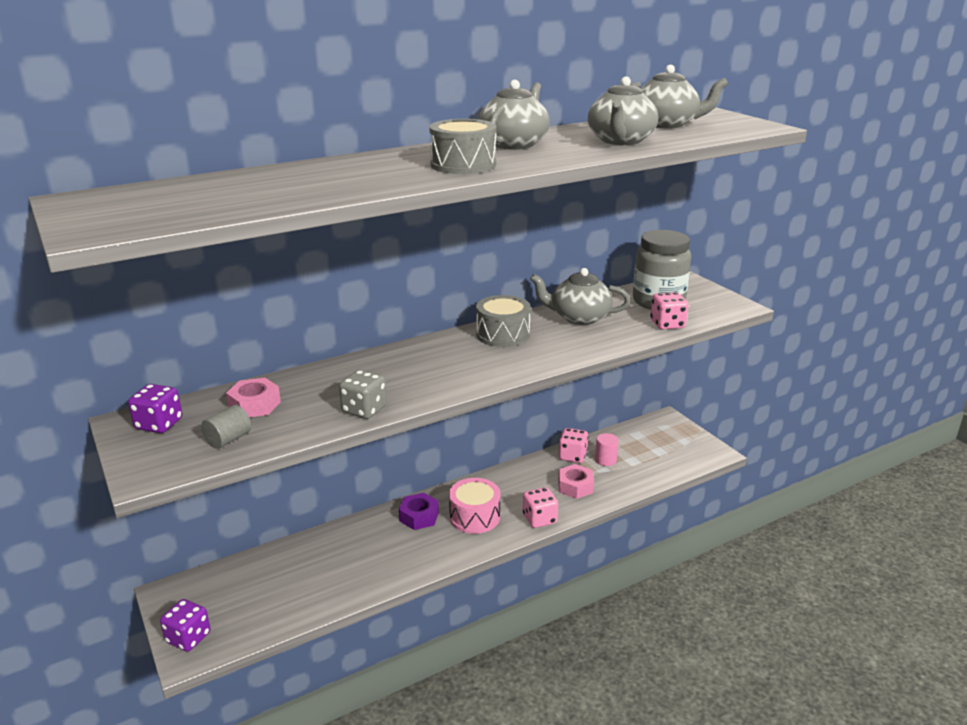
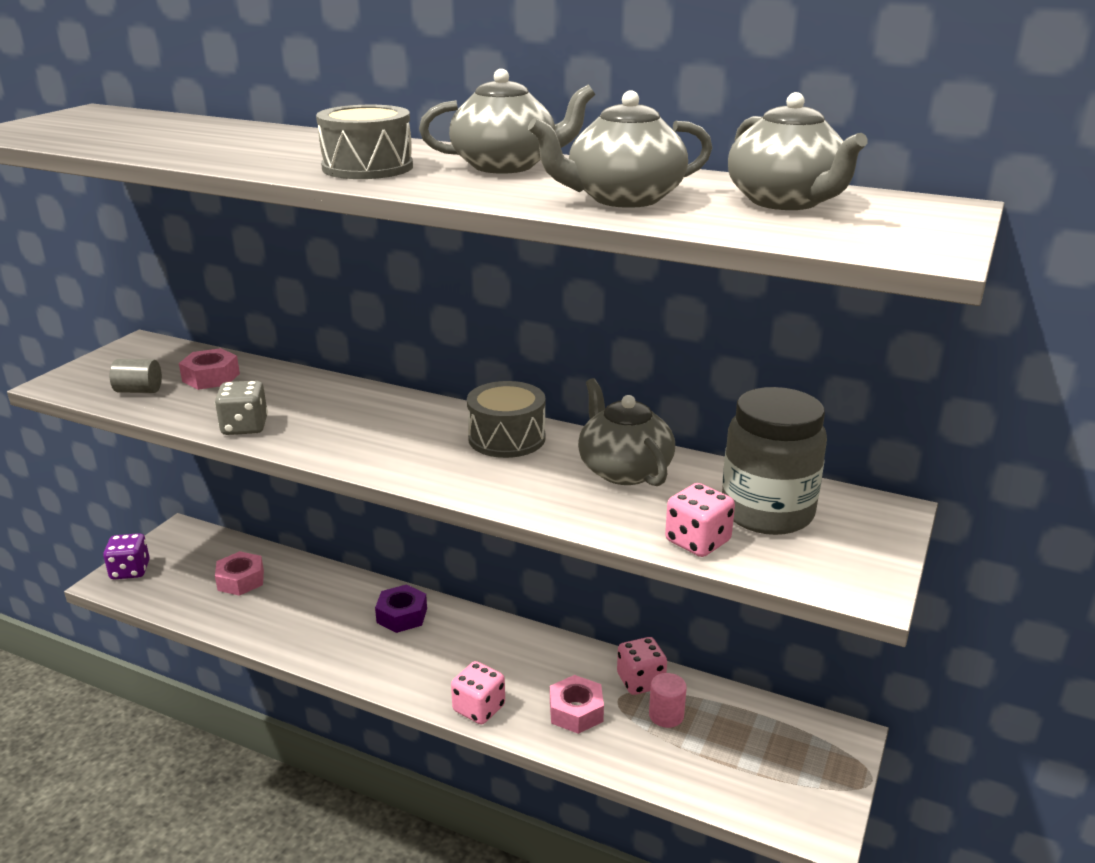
camera: 55 degrees right, 0 degrees up
purple dice [128,384,182,433] -> none
pink drum [449,478,500,534] -> none
none -> pink nut [215,551,264,596]

